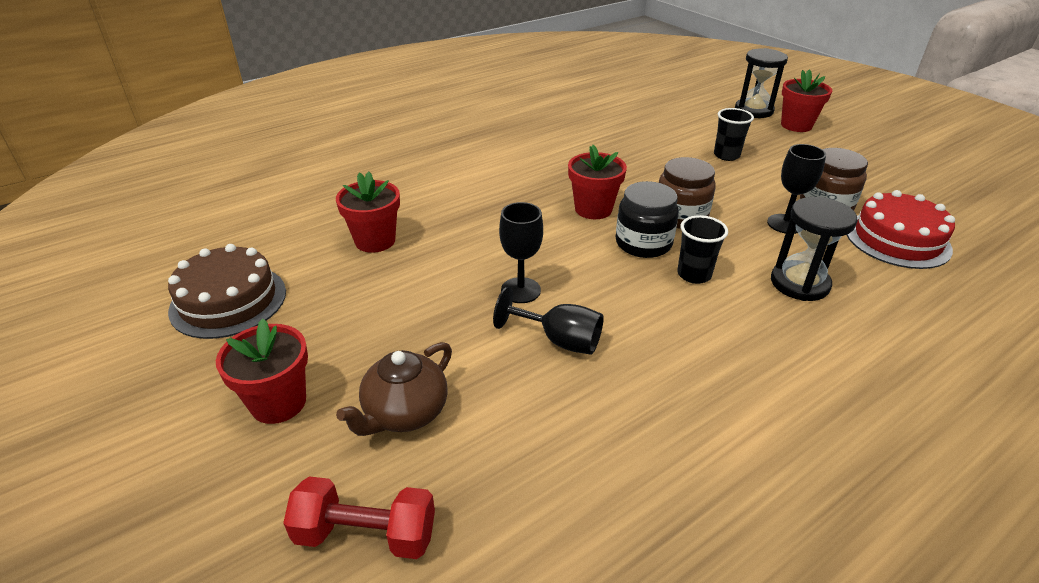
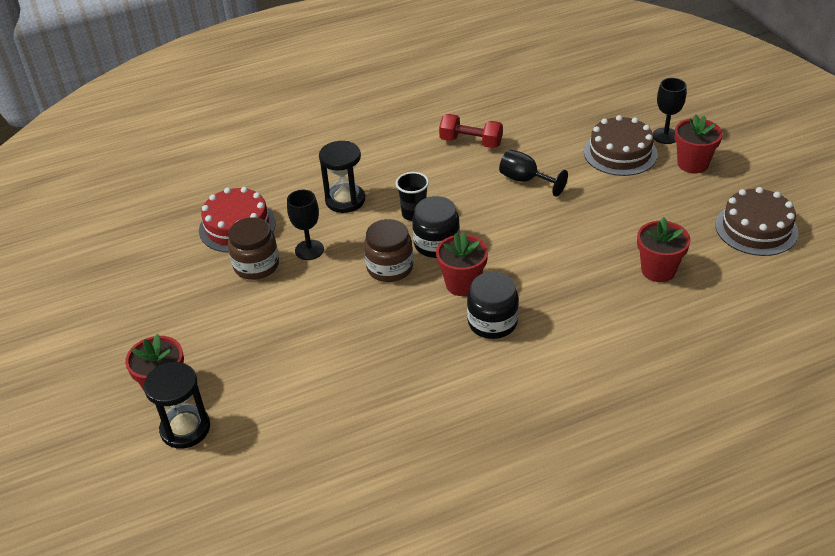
camera: 165 degrees left, 5 degrees up
red dumbbell [283,476,435,559] -> red dumbbell moved to [439,114,503,148]
brown teapot [336,342,452,436] -> brown cake [584,115,658,176]
black goblet [499,202,543,303] -> black goblet moved to [653,78,686,144]
black cup [714,108,754,161] -> none
none -> black jar [467,272,519,339]

